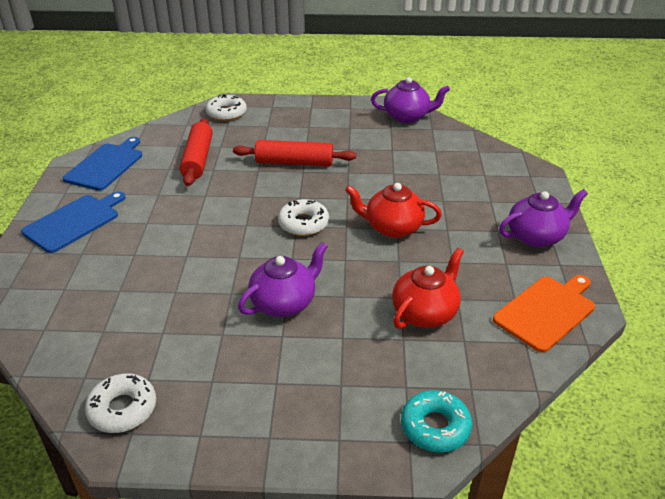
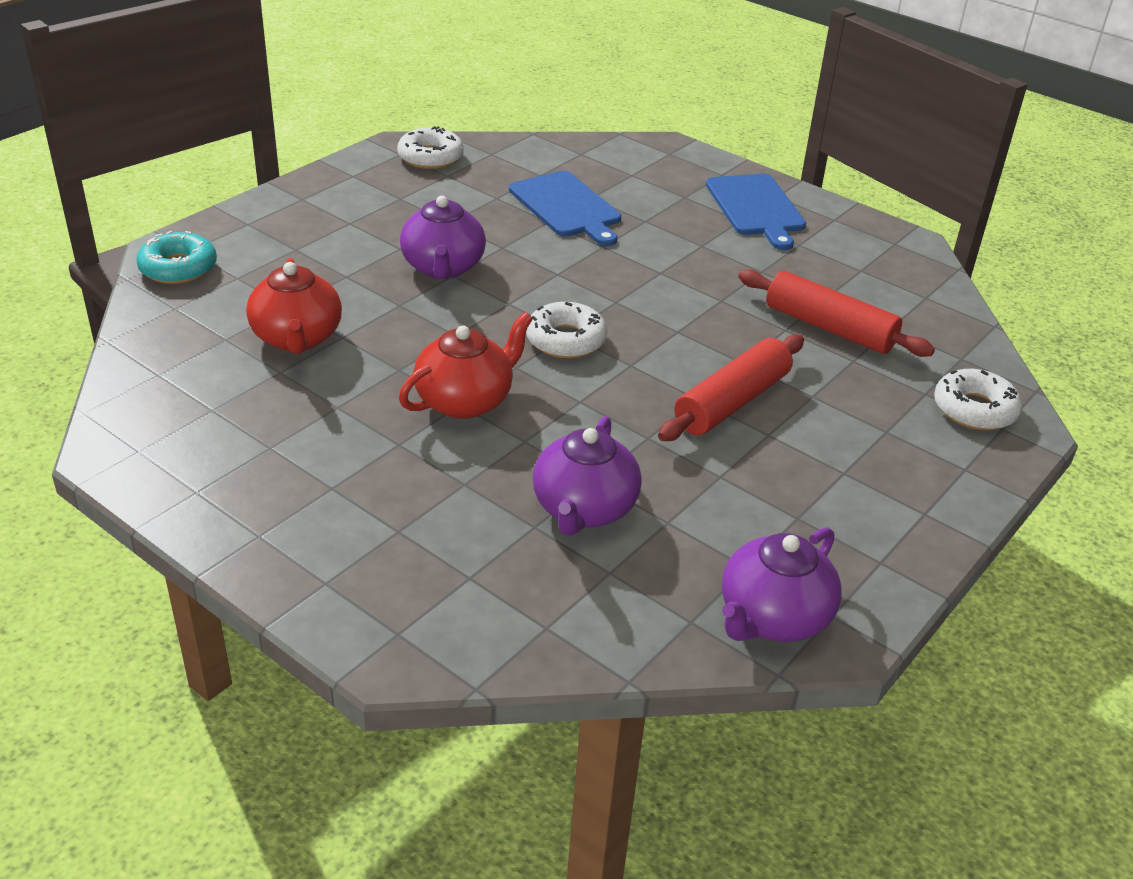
camera: 125 degrees right, 0 degrees up
blue cutting board [63,137,142,191] -> blue cutting board moved to [509,171,621,246]
orange cutting board [493,275,595,353] -> none
purple teapot [499,189,588,247] -> purple teapot moved to [533,416,642,536]

